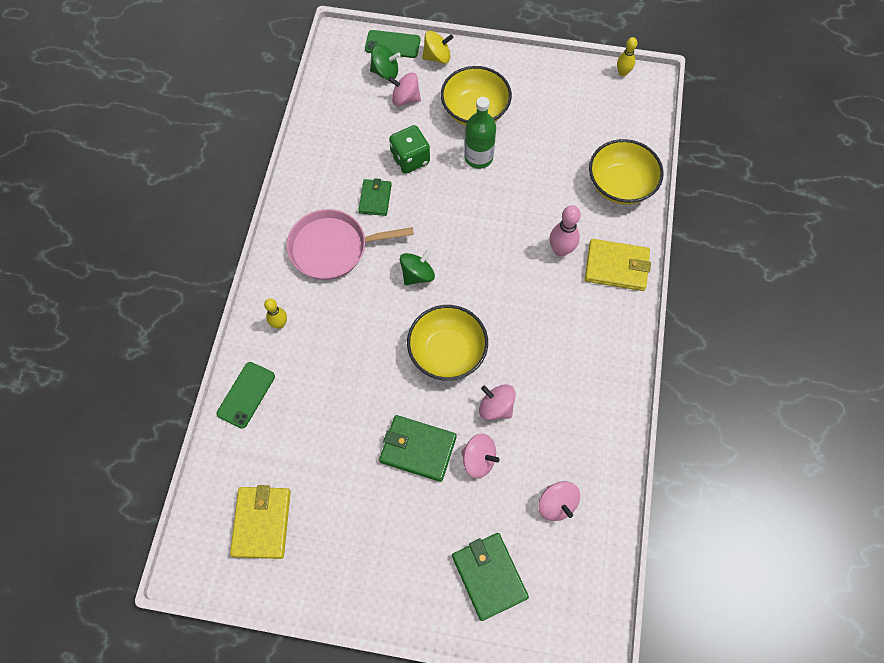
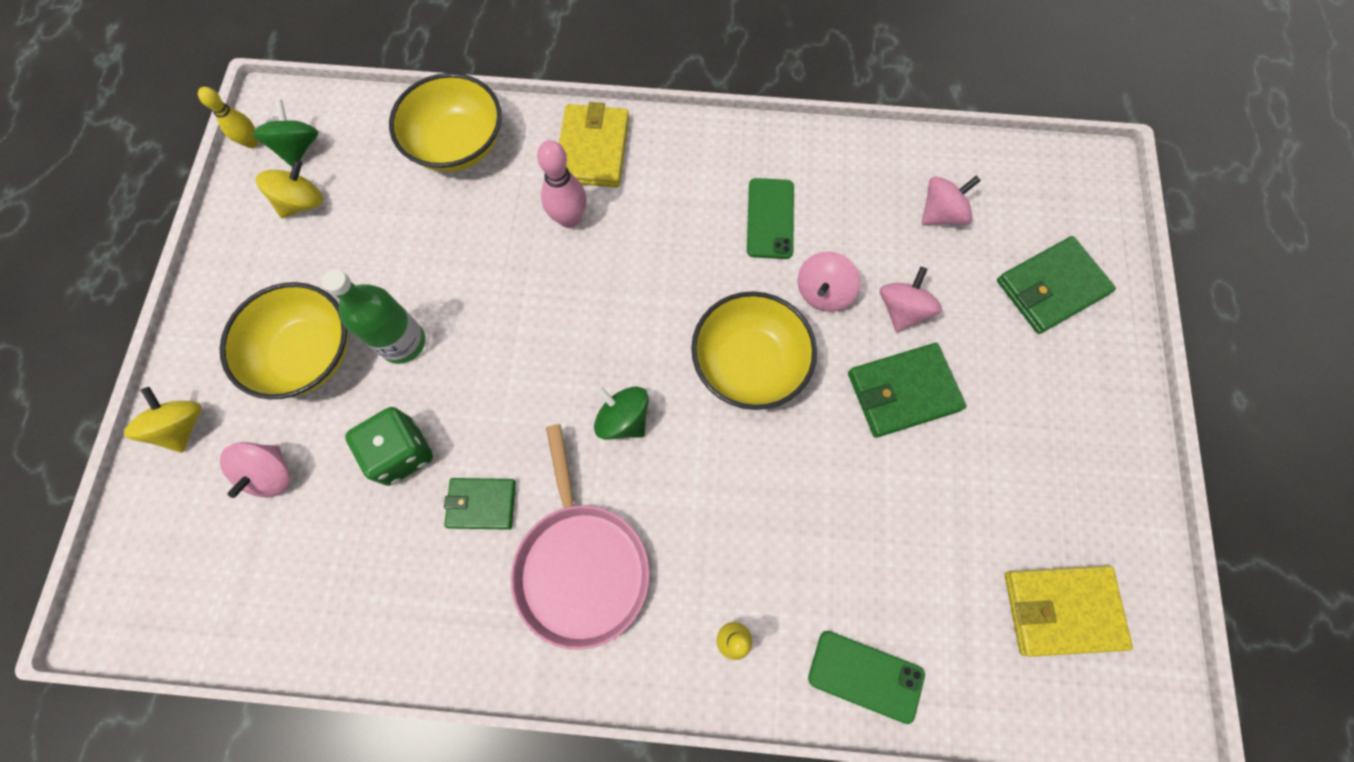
camera: 95 degrees left, 5 degrees up
green phone [365,30,420,58] -> green phone moved to [747,178,794,259]
green spinning top [370,45,401,80] -> green spinning top moved to [252,100,318,167]
green wallet [379,415,457,482] -> green wallet turned 60 degrees clockwise [848,343,967,438]
none -> yellow spinning top [256,160,323,218]

